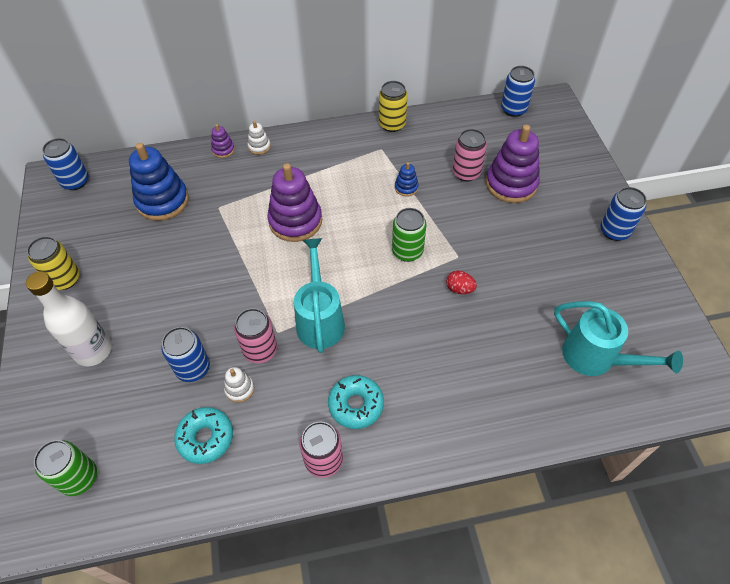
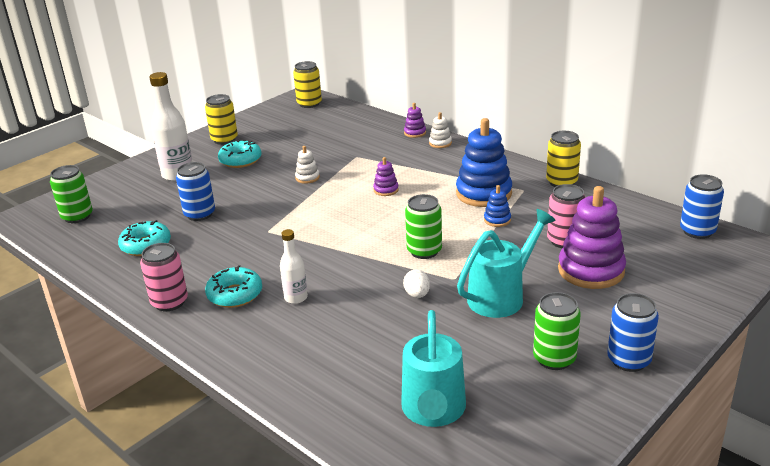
camera: 55 degrees right, 25 degrees down
blue can [42,138,89,190] -> yellow can [293,61,322,108]
blue stacking toy [129,143,189,221] -> blue stacking toy moved to [456,118,512,207]
white stacking toy [224,367,254,403] -> white stacking toy moved to [295,146,320,184]
pink can [234,308,277,363] -> none
purple stacking toy [267,163,322,242] -> purple stacking toy [373,157,399,196], size x0.46
turquoise watering can [294,238,345,353] -> turquoise watering can moved to [457,209,556,318]
red egg [446,271,477,294] -> white egg [403,270,430,298]
none -> turquoise donut [218,140,261,168]
none -> white bottle [280,229,308,304]
none -> green can [533,292,581,370]

